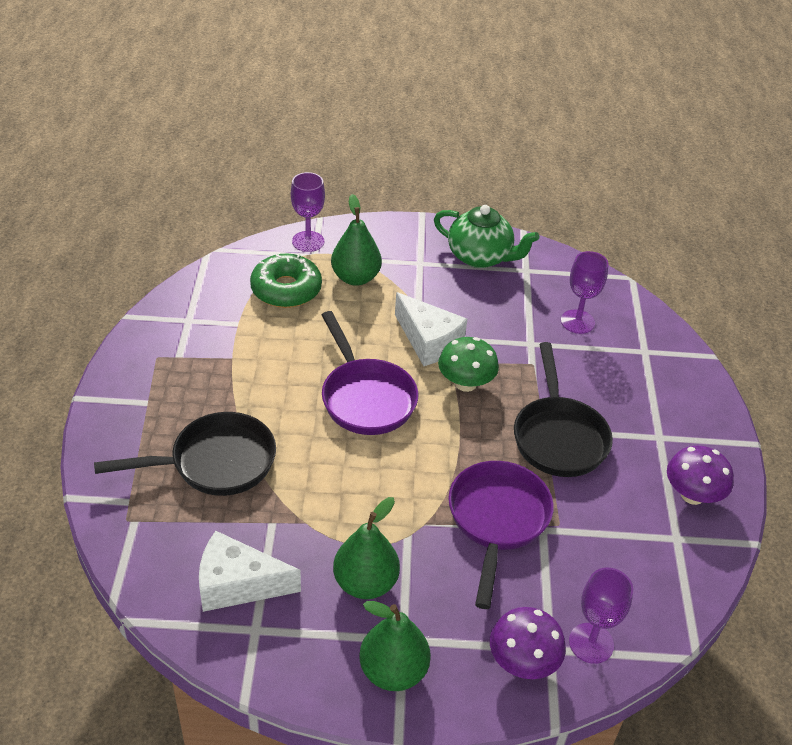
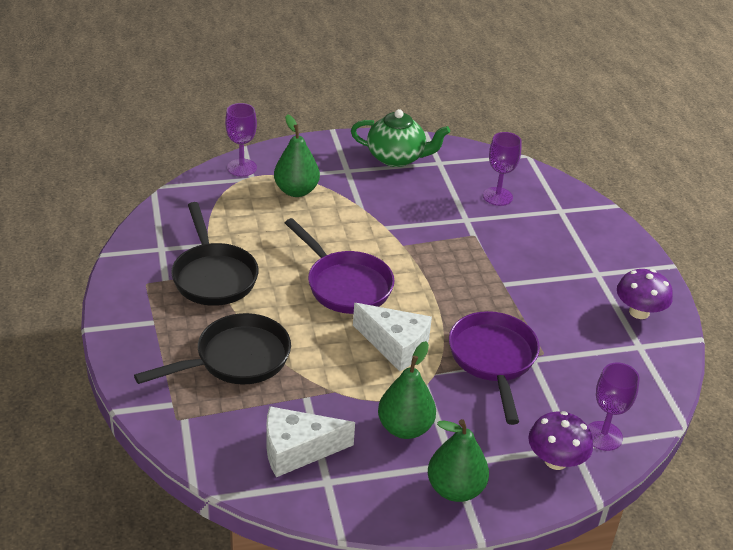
camera: 15 degrees left, 5 degrees down
green donut [250,253,322,308] -> none
white cheese [395,292,467,366] -> white cheese moved to [353,303,432,371]
green mushroom [438,337,499,392] -> none
black pan [514,342,613,477] -> black pan moved to [171,202,259,306]

